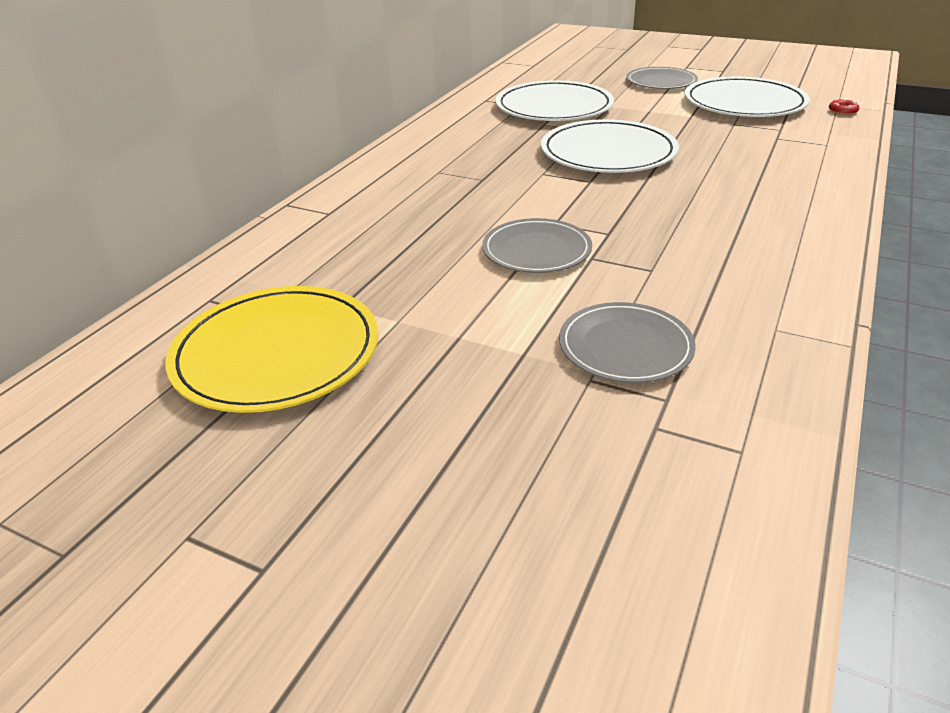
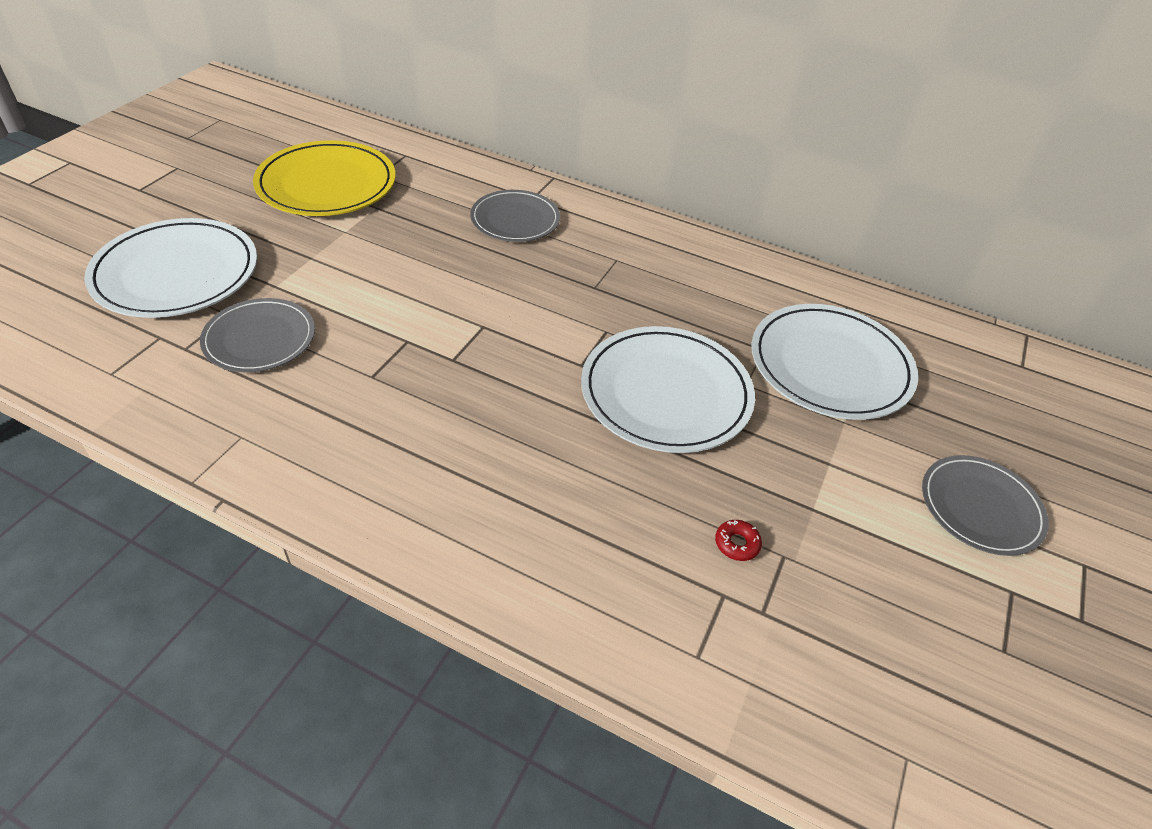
camera: 85 degrees right, 10 degrees up
grey plate [482,218,592,273] -> grey plate moved to [470,190,560,242]
white plate [685,77,810,117] -> white plate moved to [84,218,257,318]
red donut [829,99,859,115] -> red donut moved to [715,520,762,561]

